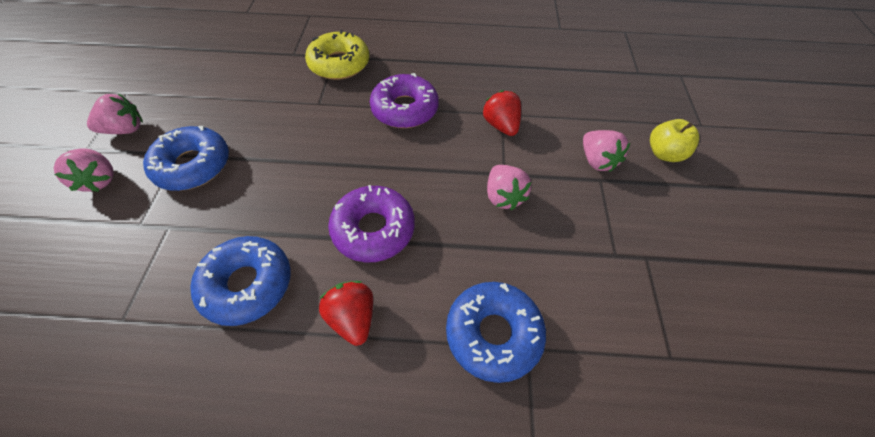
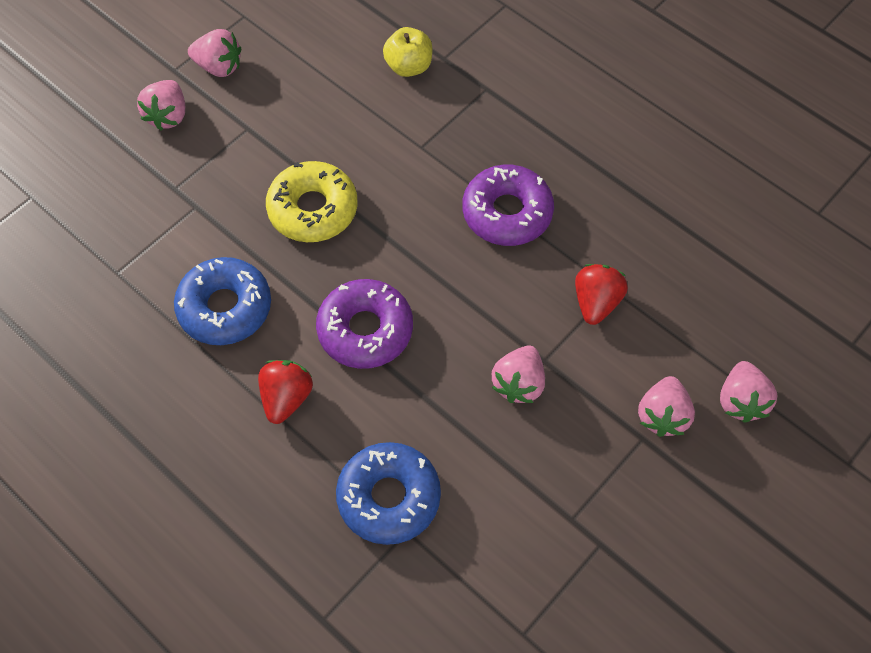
camera: 40 degrees right, 5 degrees up
blue donut [143,126,229,191] -> none
yellow donut [305,30,369,80] -> yellow donut moved to [266,161,358,242]
yellow apple [650,119,699,162] -> yellow apple moved to [383,27,432,77]
none -> pink strawberry [720,361,778,423]

